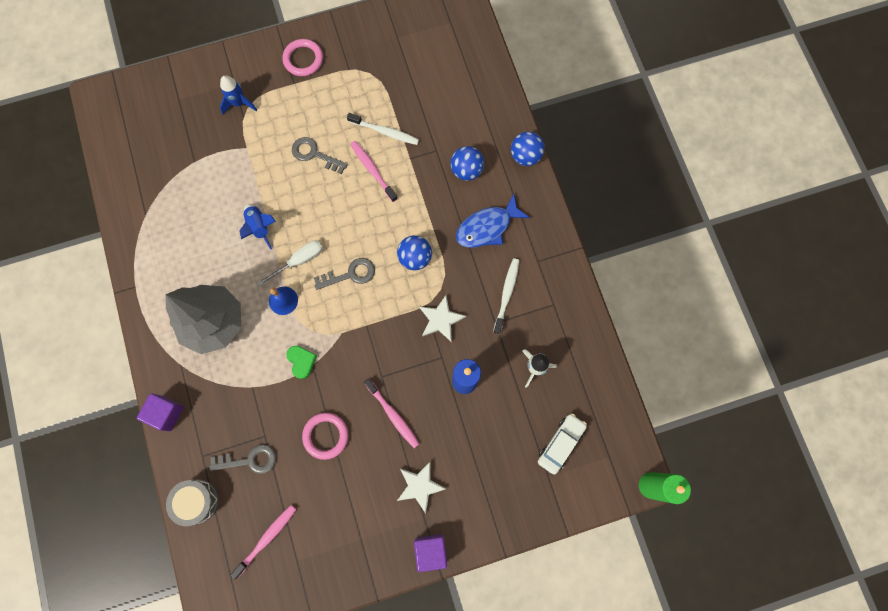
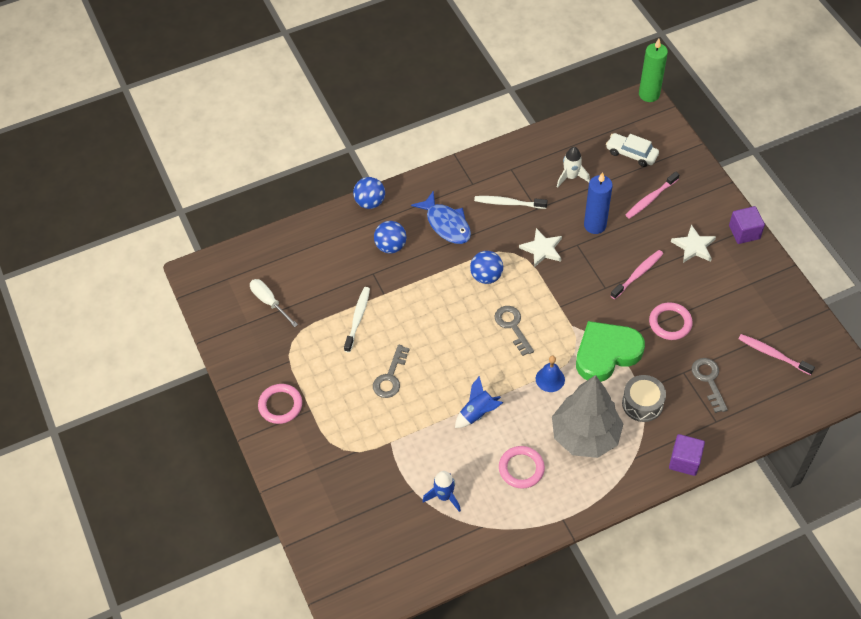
camera: 95 degrees left, 20 degrees down
grey drum [166,479,219,526] -> grey drum moved to [622,375,666,422]
blue rocket [220,75,257,114] -> blue rocket moved to [423,471,461,512]
white screwdriver [257,241,323,286] -> white screwdriver moved to [250,279,298,327]
green heart [286,346,317,379] -> green heart [576,321,645,382], size x2.22
pink toothbrush [350,141,398,202] -> pink toothbrush moved to [626,171,679,219]
none -> pink ring [499,446,545,489]

